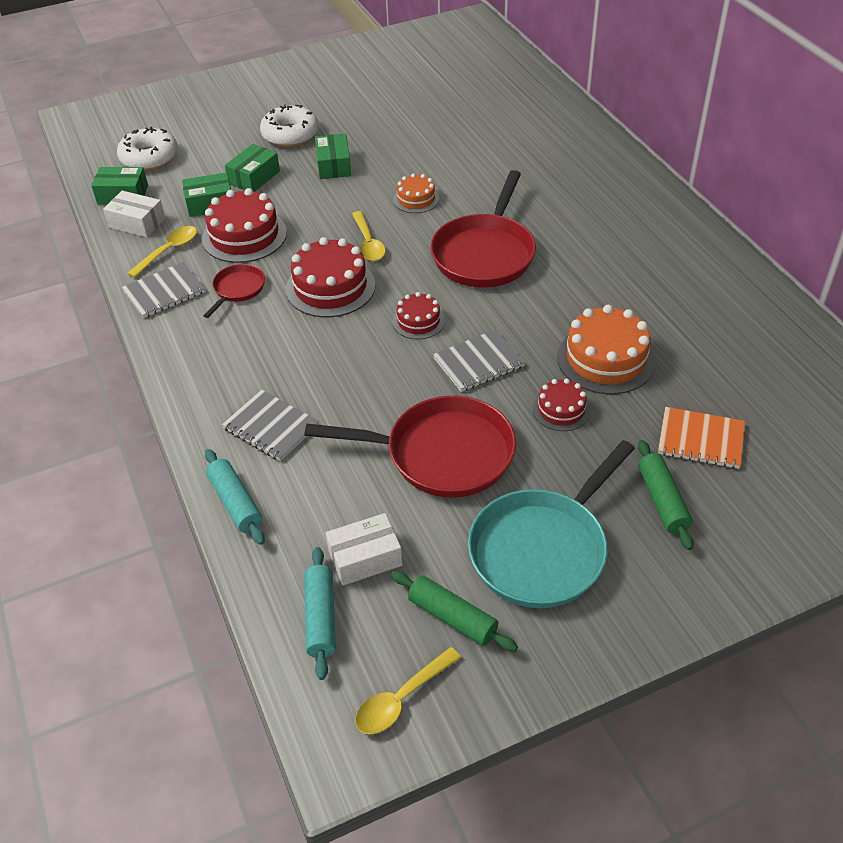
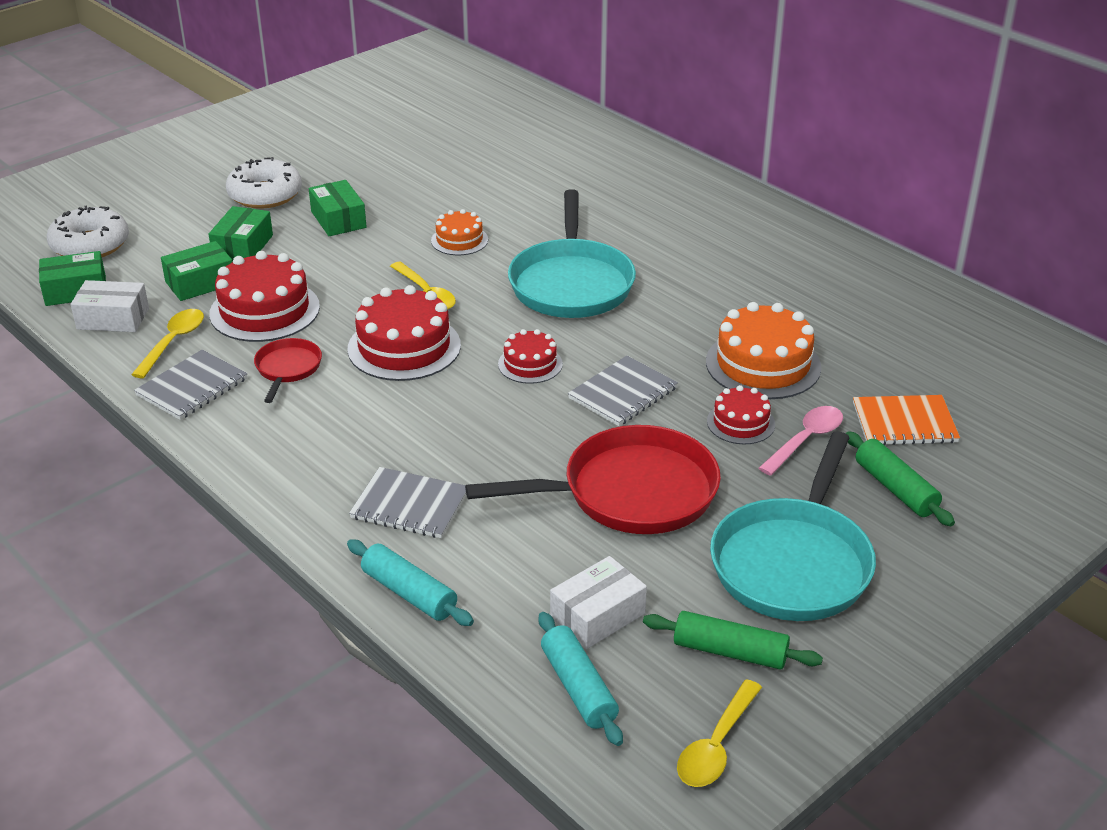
camera: 20 degrees left, 10 degrees down
red pan [430,170,536,287] -> turquoise pan [508,189,636,318]
none -> pink spoon [759,406,843,476]

